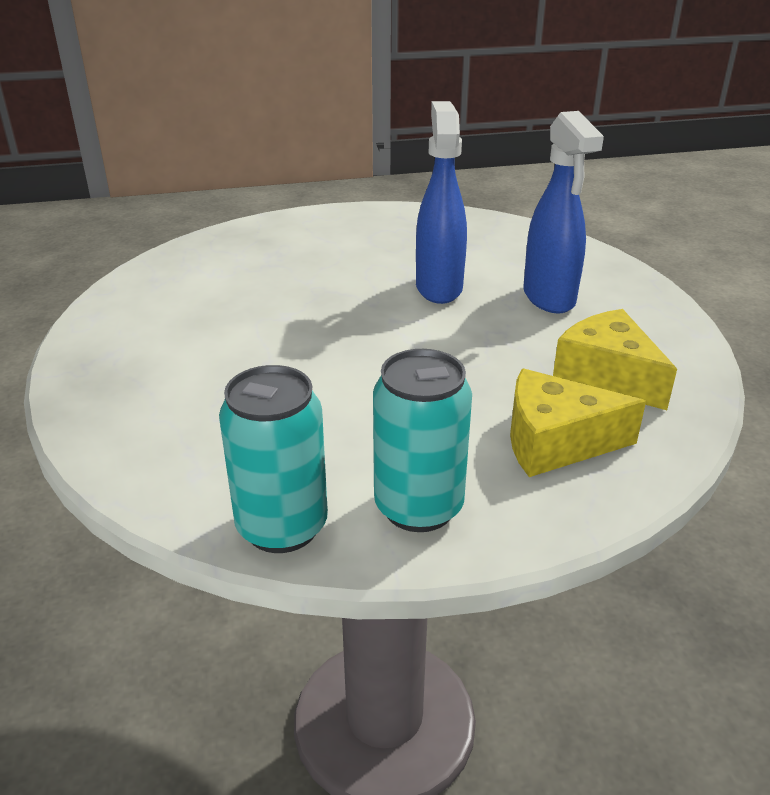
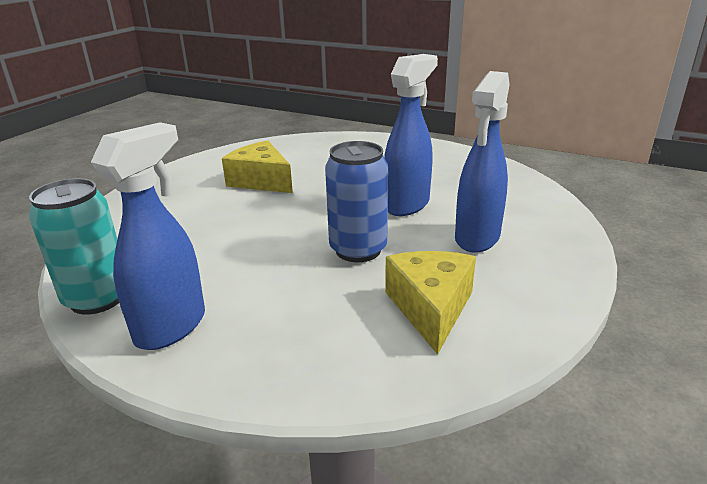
camera: 40 degrees right, 5 degrees down
turquoise can [373,349,472,532] -> blue spray bottle [91,122,205,350]
yellow cheese [510,369,646,477] -> yellow cheese moved to [222,140,293,193]
none -> blue can [325,141,388,262]

